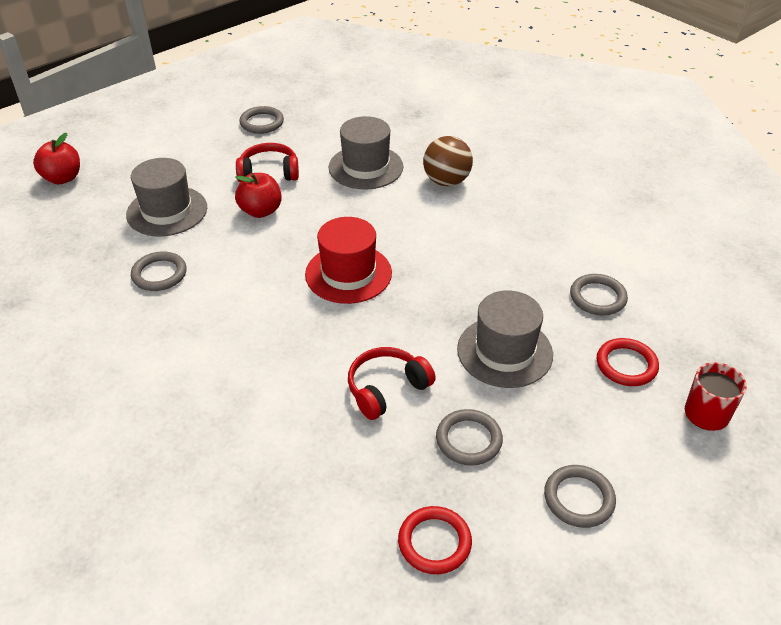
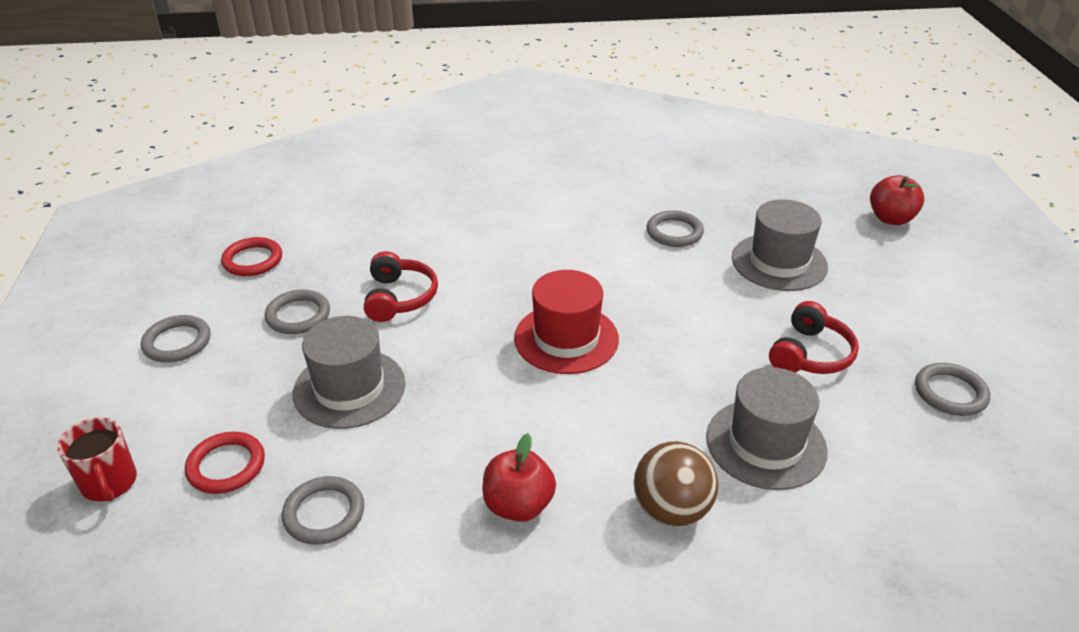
camera: 125 degrees right, 5 degrees down
red apple [235,173,282,218] -> red apple moved to [482,433,556,522]

